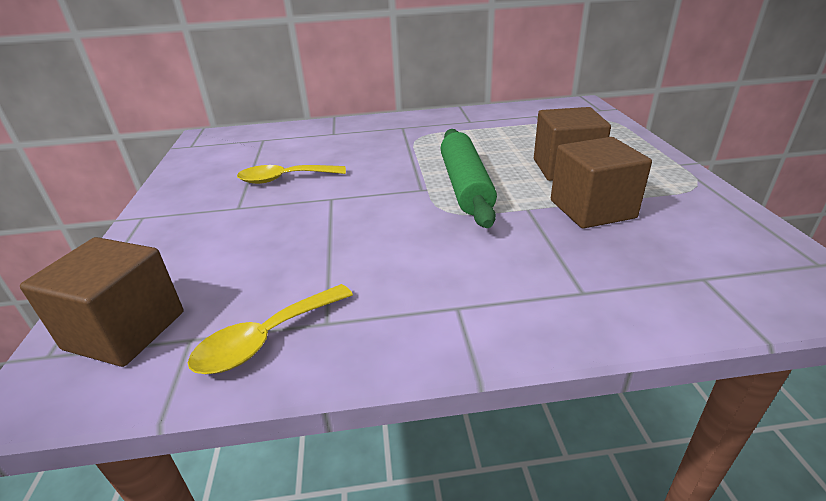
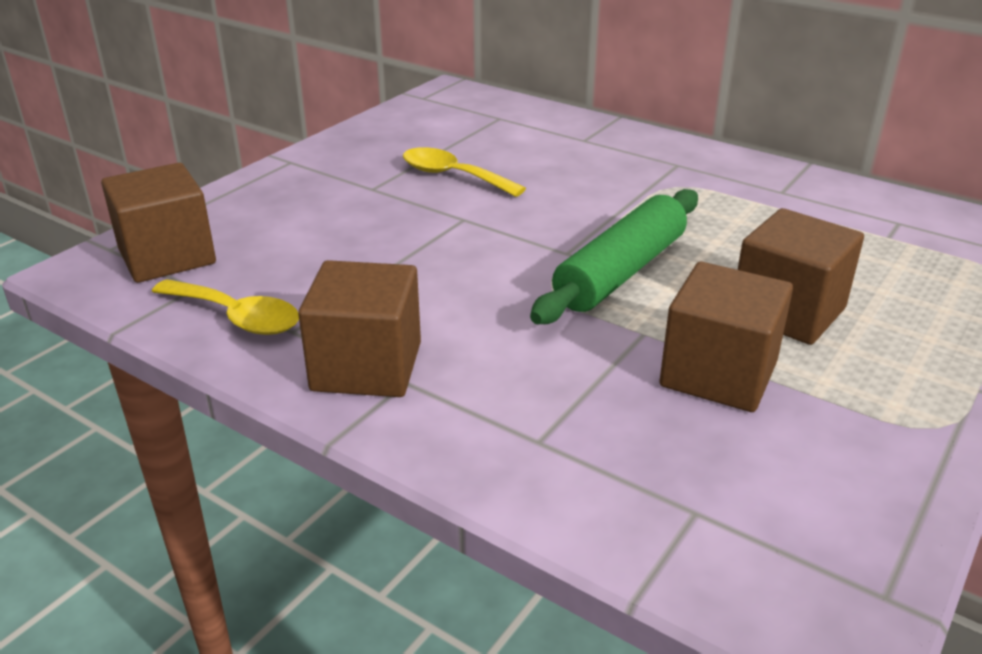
camera: 40 degrees right, 0 degrees up
yellow spoon [188,284,353,374] -> yellow spoon turned 150 degrees counterclockwise [152,279,299,335]
none -> brown cube [298,260,421,397]

